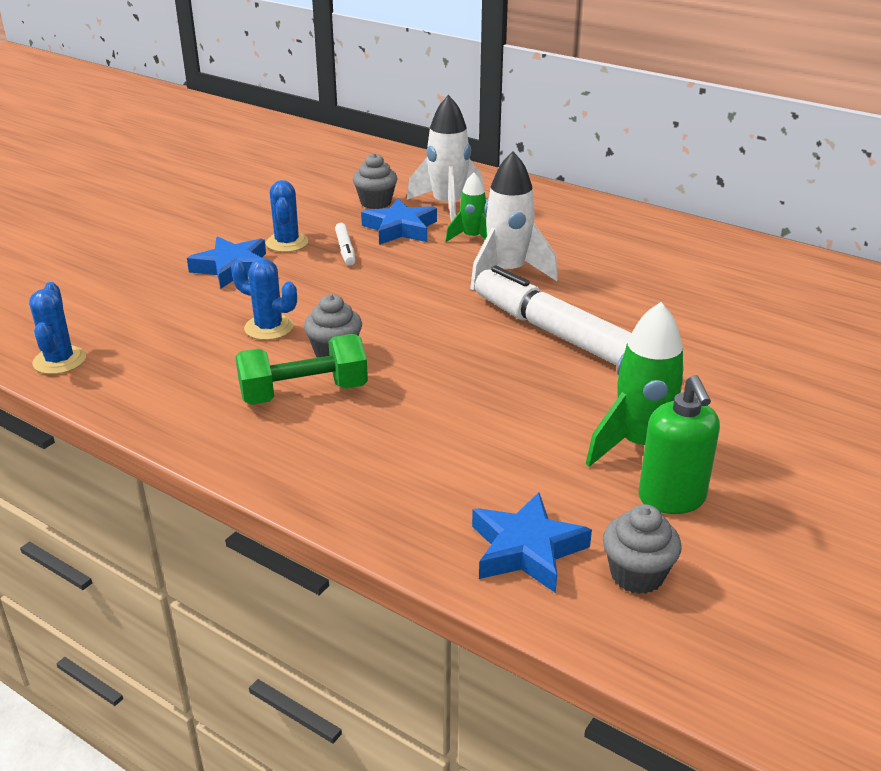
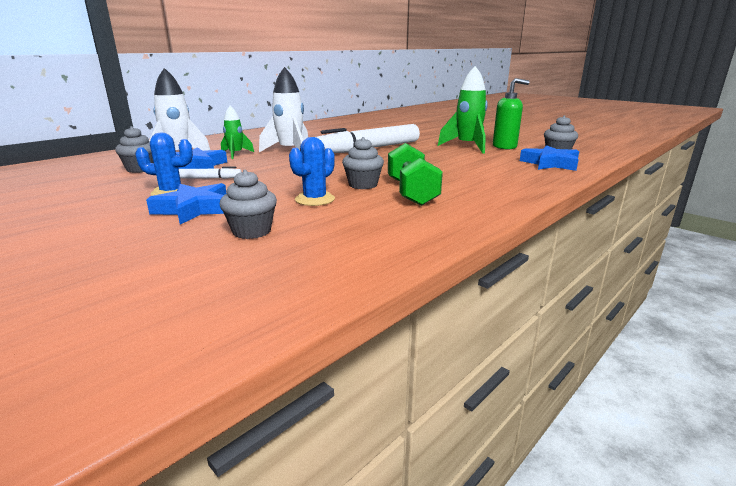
camera: 80 degrees left, 10 degrees down
blue cactus [29,282,86,374] -> none
none -> grey cupcake [220,170,277,239]

